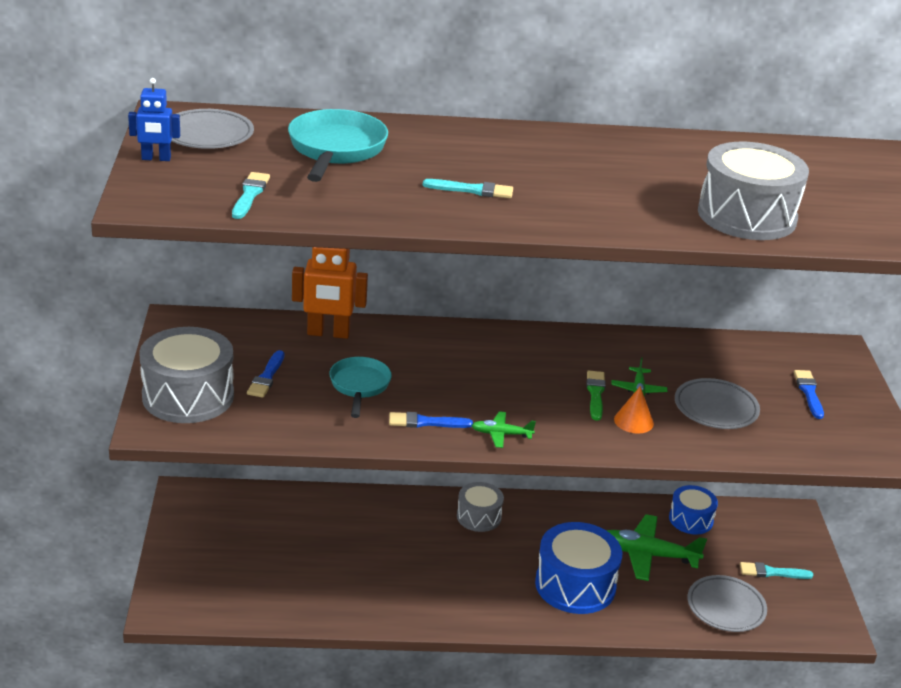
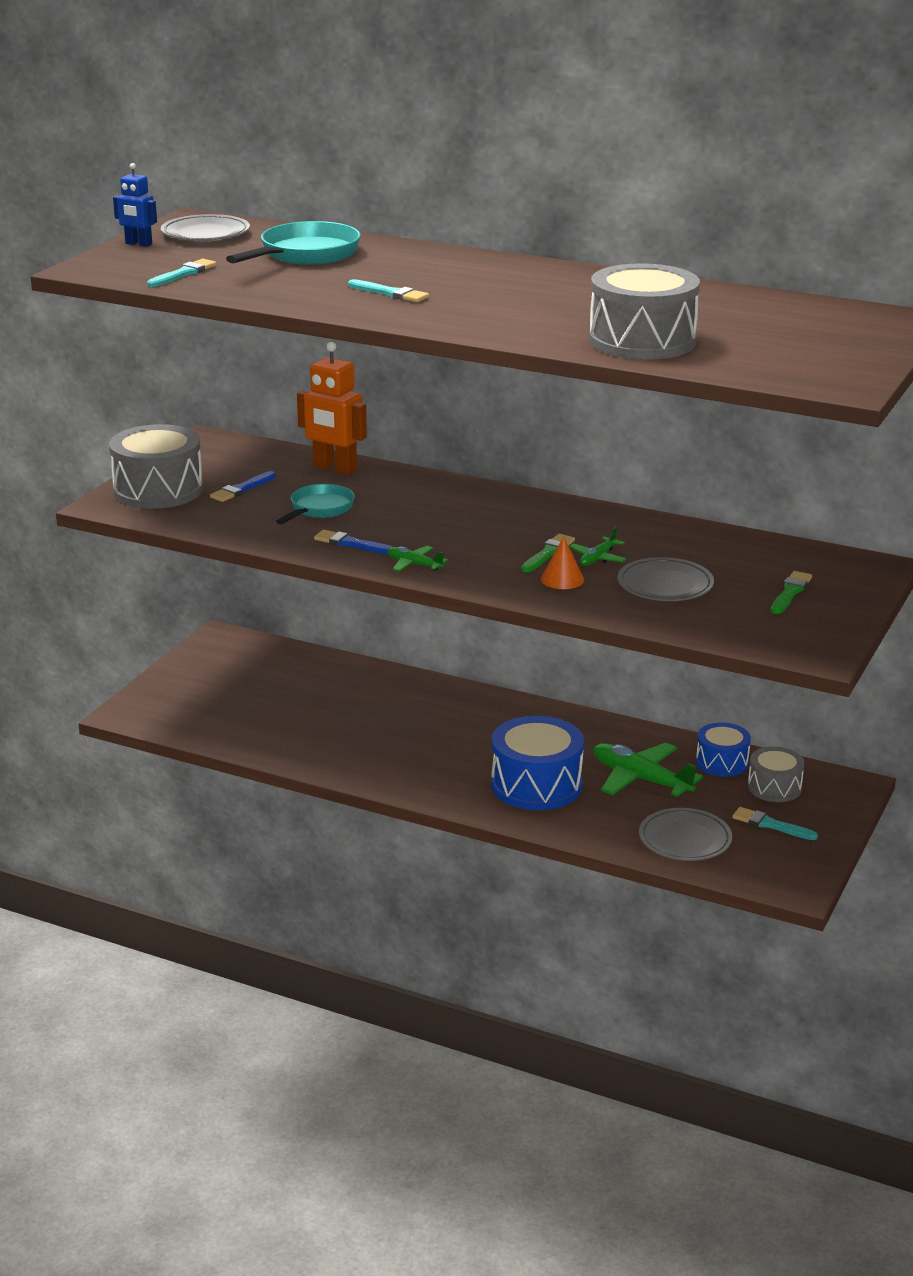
camera: 30 degrees right, 5 degrees down
grey drum [457,482,504,532] -> grey drum moved to [748,747,804,802]
blue brush [794,370,824,419] -> green brush [770,571,812,614]

